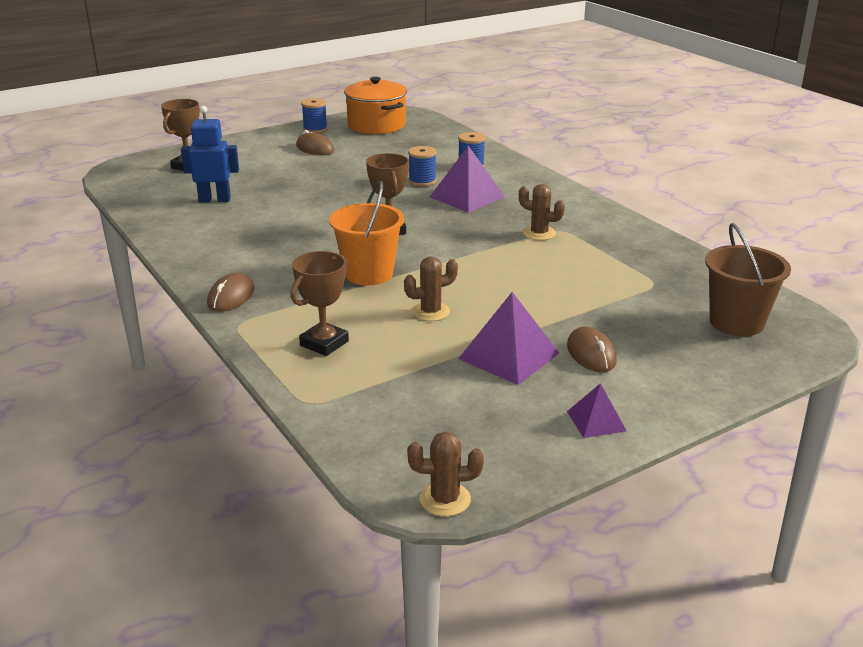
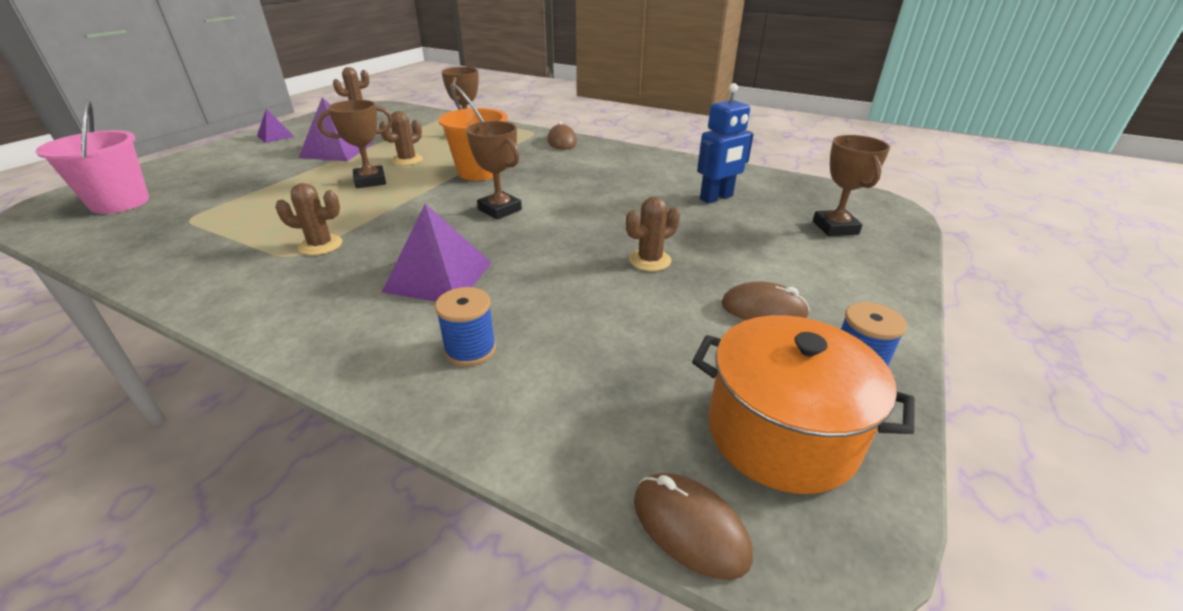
camera: 150 degrees right, 5 degrees up
blue spool [408,146,436,186] -> none
brown mouse [567,326,617,372] -> brown mouse moved to [634,473,753,580]
brown bucket [705,223,791,336] -> pink bucket [36,100,149,214]
none -> brown trophy [317,100,393,188]
none -> brown cactus [626,197,680,271]

